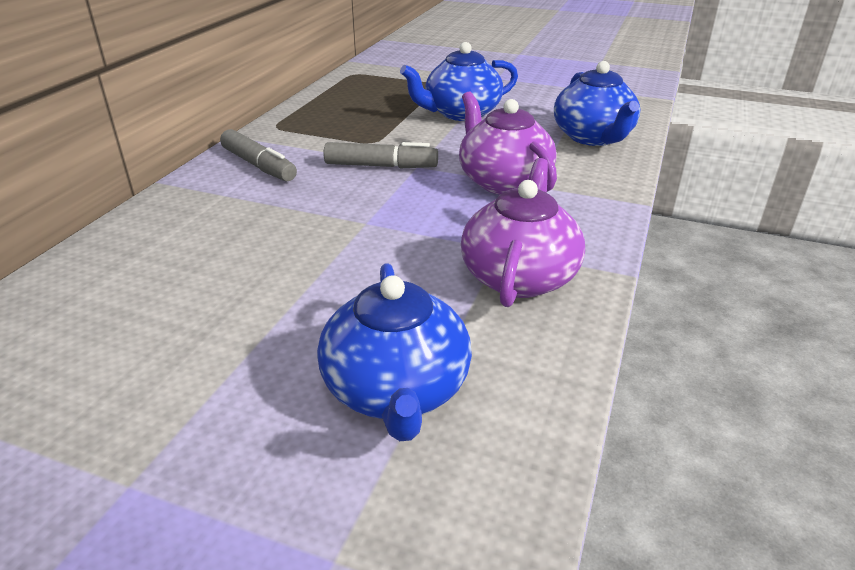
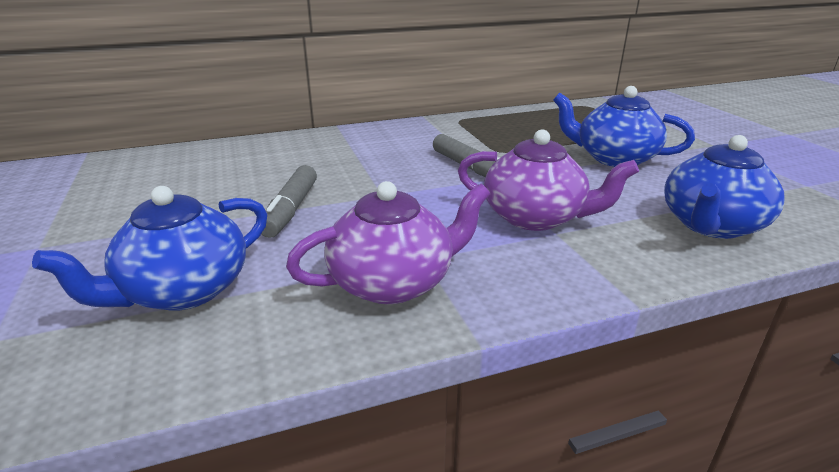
camera: 50 degrees right, 5 degrees down
grey marker [220,129,297,182] -> grey marker moved to [261,165,317,238]
purple teapot [459,91,557,194] -> purple teapot turned 90 degrees clockwise [458,129,639,231]

